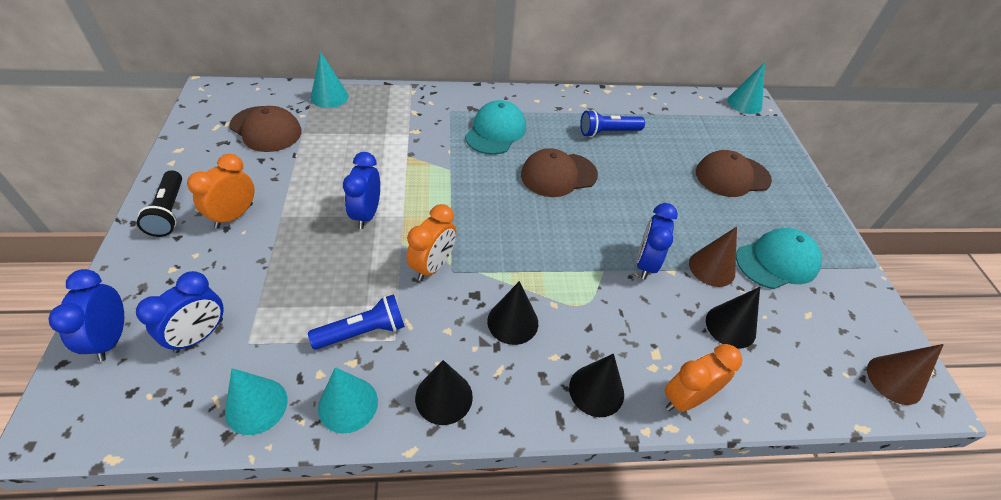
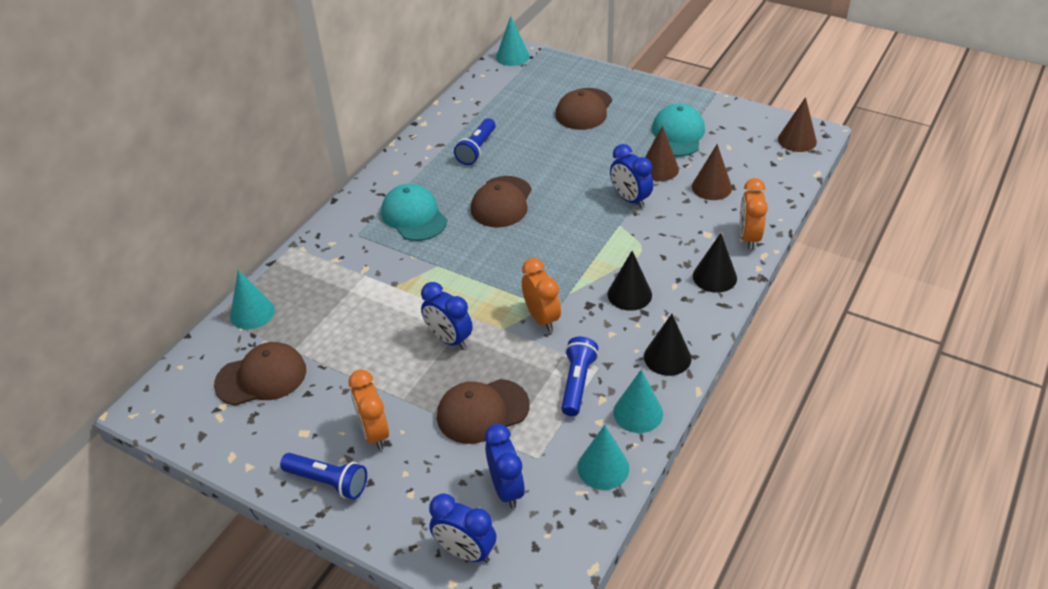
camera: 50 degrees left, 5 degrees down
black flashlight [137,170,182,237] -> blue flashlight [280,453,367,499]
black cone [706,287,760,349] -> brown cone [692,144,732,200]
none -> brown cap [437,379,530,444]

